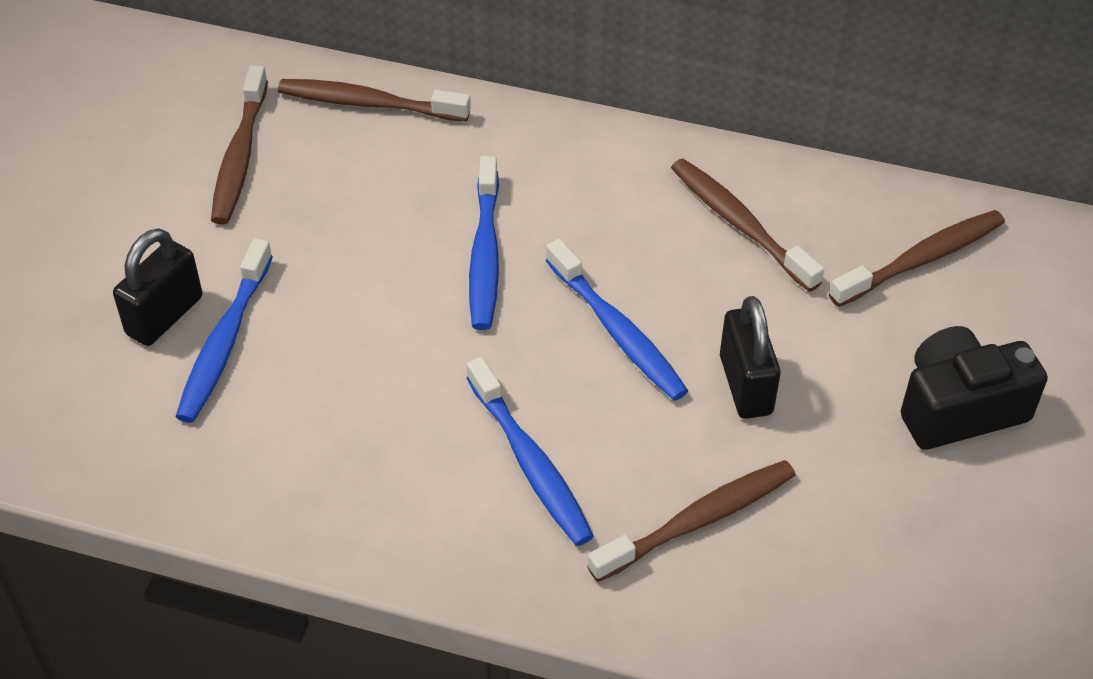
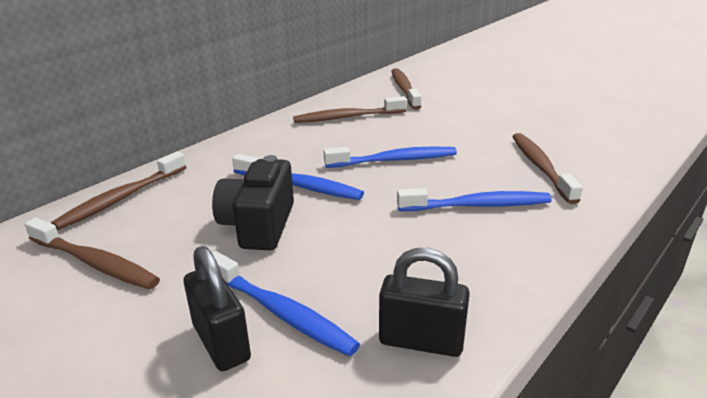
camera: 65 degrees left, 20 degrees down
black padlock [720,296,781,419] -> black padlock moved to [379,248,470,357]
black camera [901,326,1047,450] -> black camera moved to [212,155,294,250]

